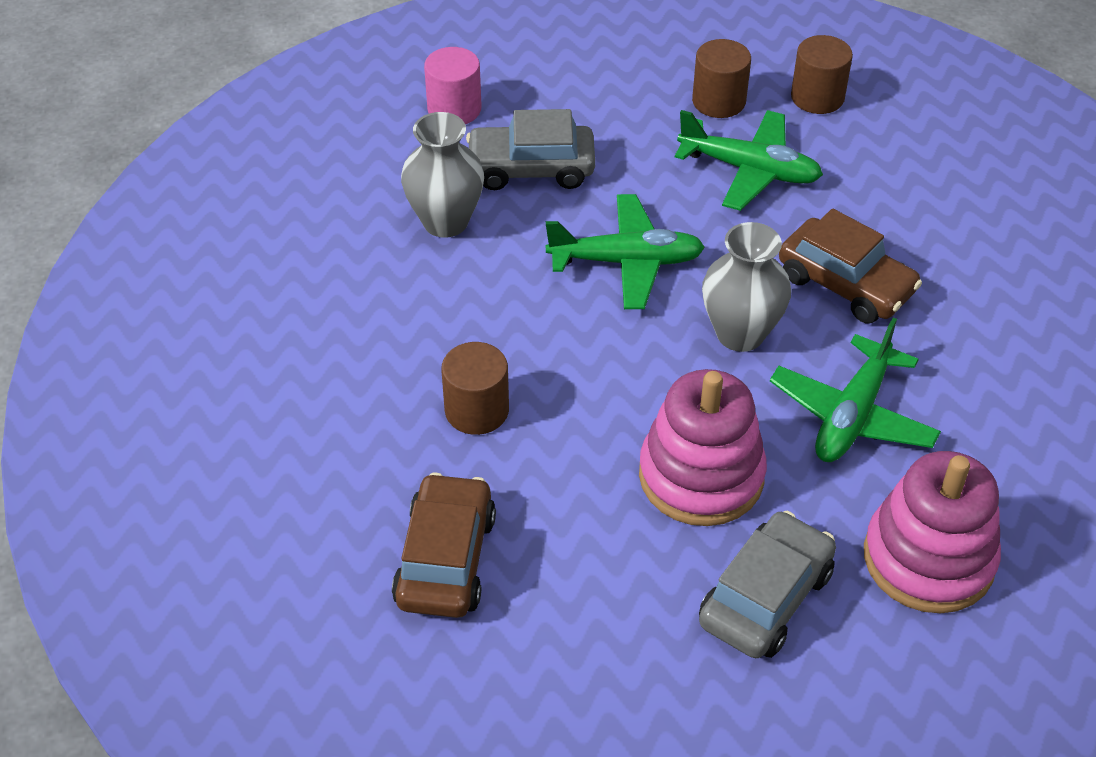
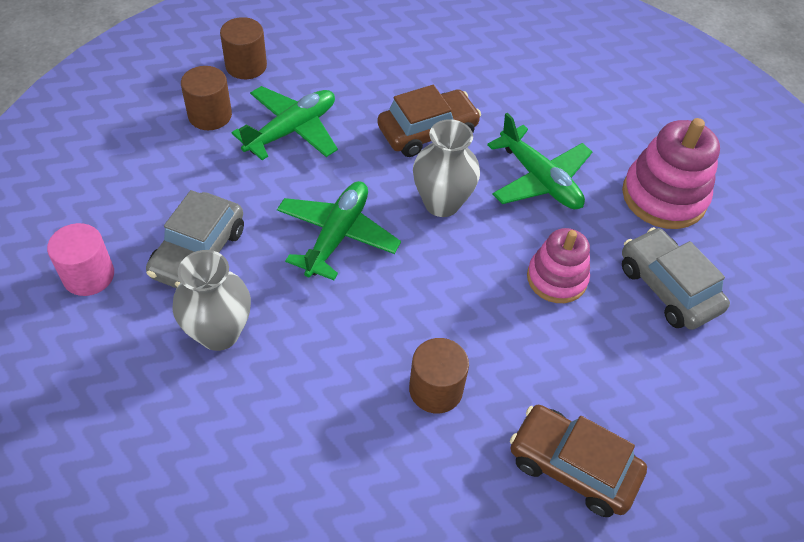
camera: 70 degrees left, 5 degrees up
pink stacking toy [639,369,767,526] -> pink stacking toy [527,228,590,303], size x0.66

